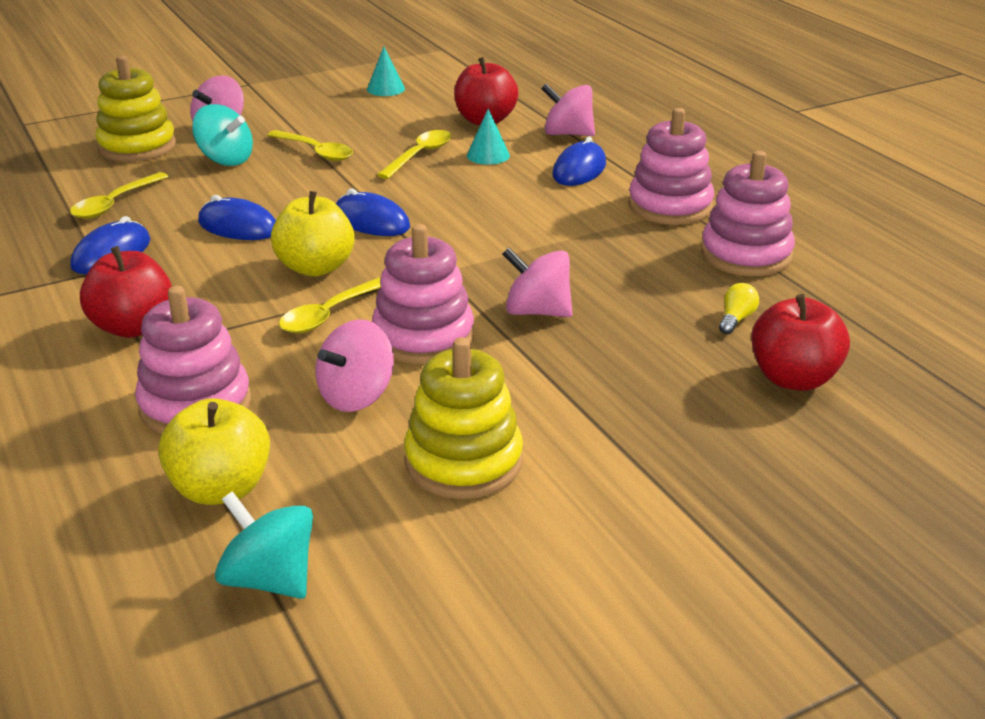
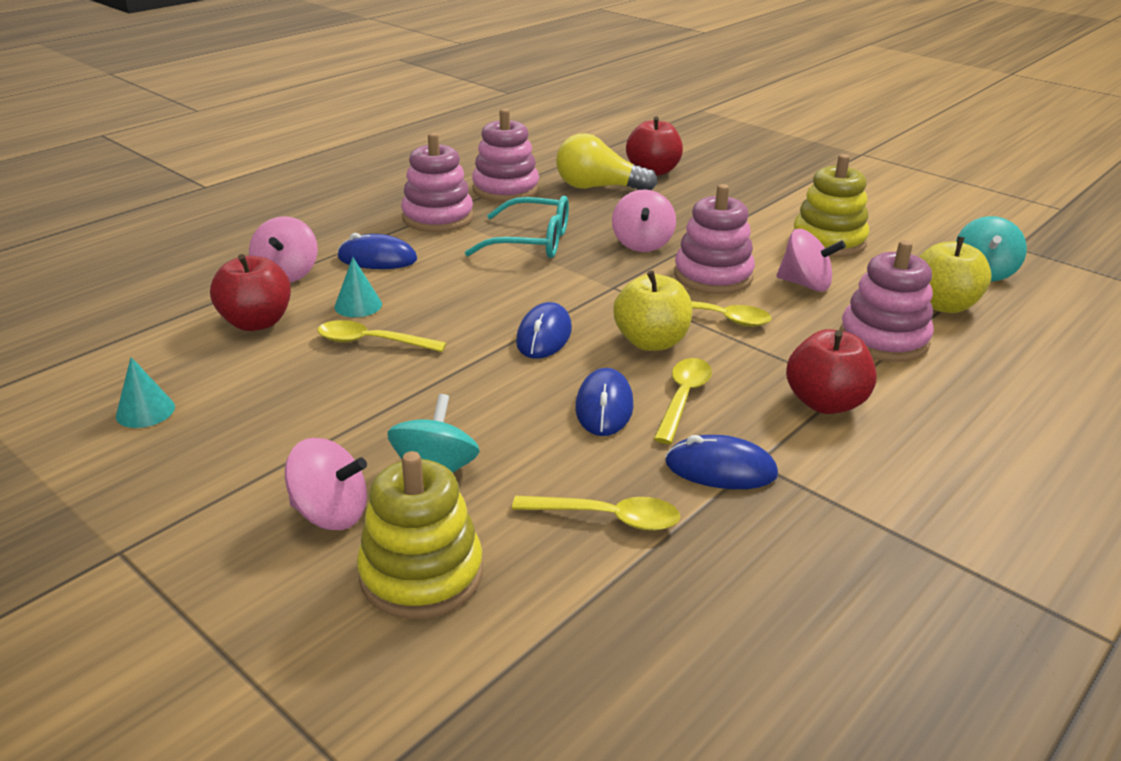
camera: 110 degrees left, 0 degrees up
yellow spoon [267,130,353,161] -> yellow spoon moved to [654,358,712,444]
yellow light bulb [719,283,759,334] -> yellow light bulb [556,133,658,190], size x2.32
none -> turquoise glasses [465,196,569,258]

